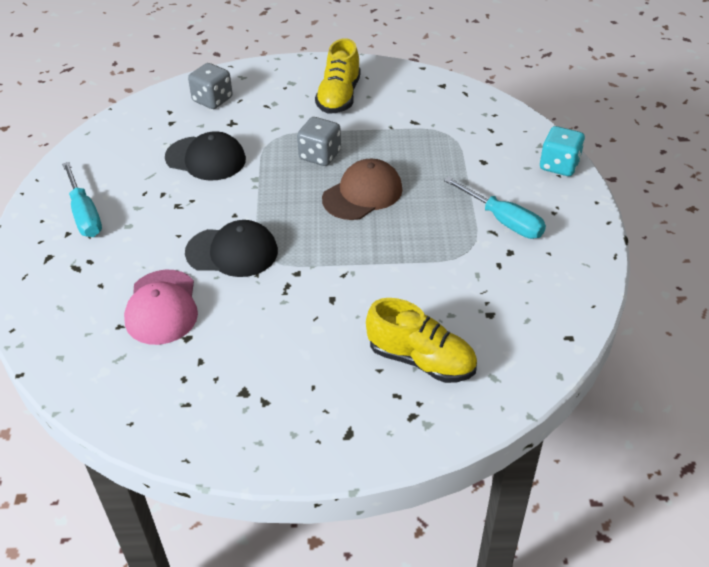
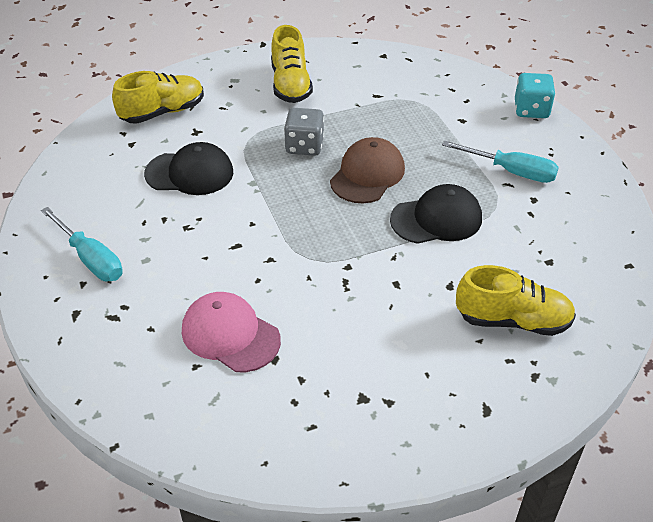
camera: 20 degrees left, 0 degrees up
pink cap [124,270,198,345] -> pink cap turned 150 degrees clockwise [182,292,281,372]
black cap [185,220,278,277] -> black cap moved to [390,184,482,244]
grey dice [188,63,233,109] -> yellow shoe [112,71,204,124]

